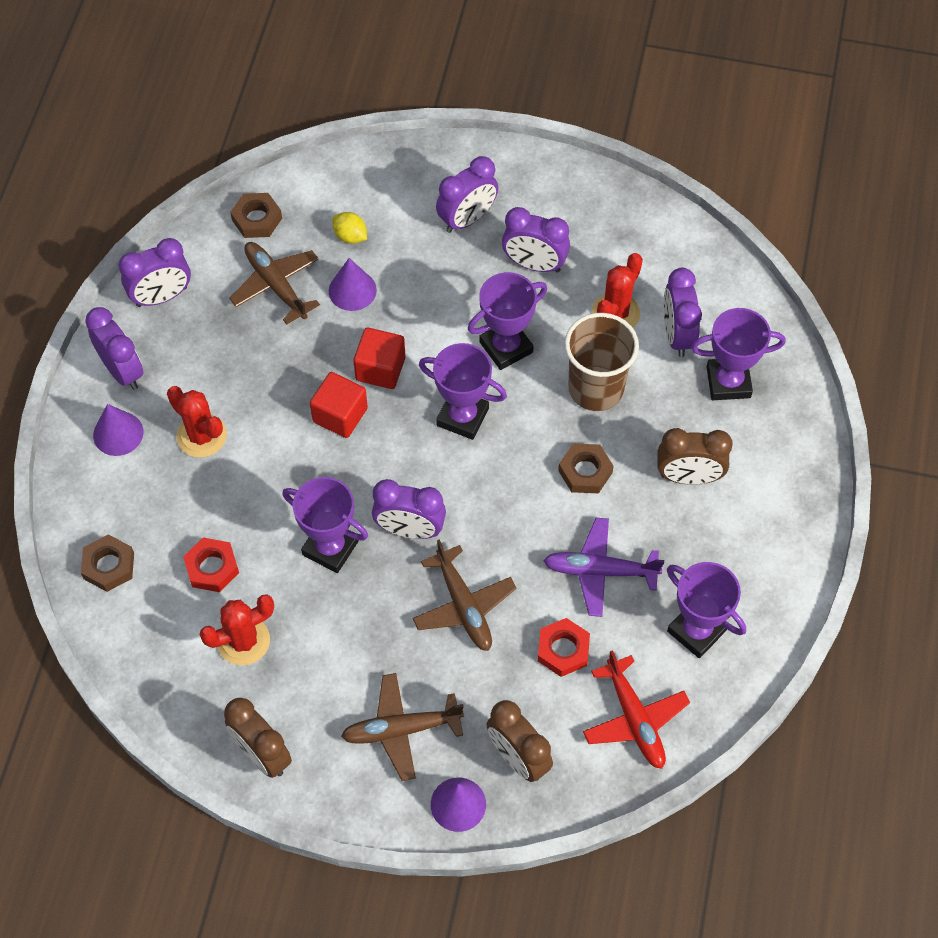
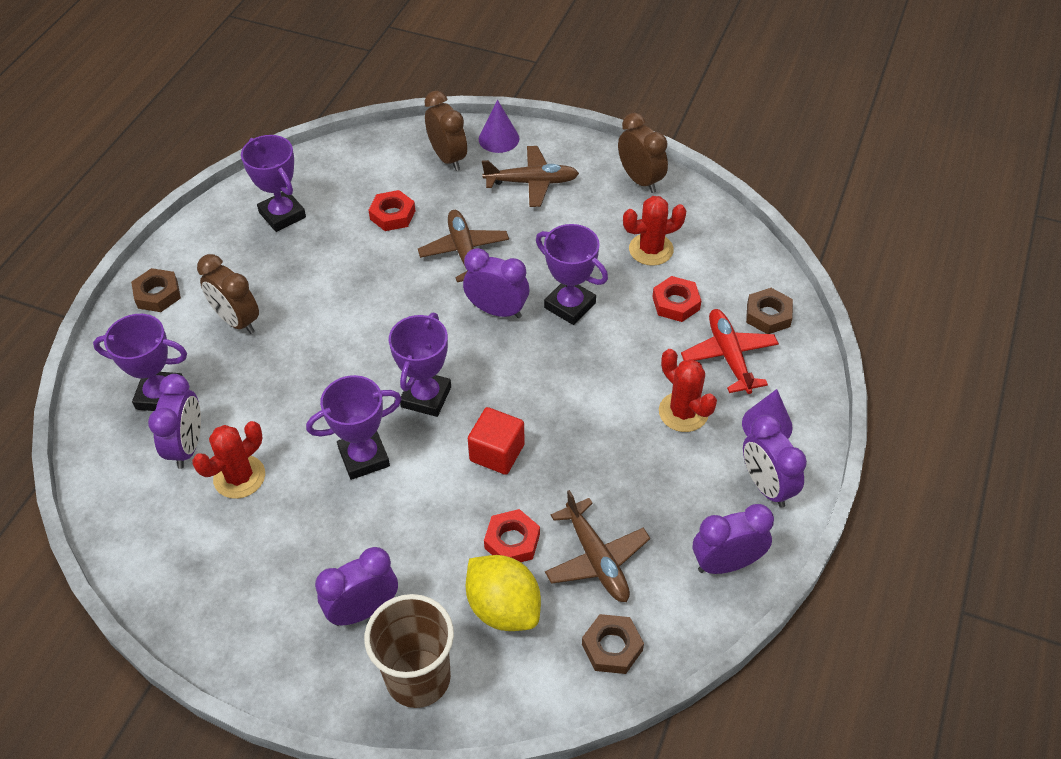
camera: 170 degrees left, 10 degrees down
red cube [310,372,368,438] -> none
purple cone [329,258,377,311] -> red nut [484,509,540,562]
yellow lemon [332,212,367,244] -> yellow lemon [466,555,541,631], size x1.91
purple trophy [419,343,507,440] -> purple trophy turned 75 degrees clockwise [389,313,451,417]
purple clock [502,207,570,273] -> none
purple plane [543,518,664,617] -> none
brown nut [558,444,614,493] -> brown nut moved to [131,268,181,312]
brown cup [565,313,639,411] -> brown cup moved to [364,594,454,708]
red plane [583,650,690,769] -> red plane moved to [681,309,779,394]
brown clock [657,428,733,485] -> brown clock turned 150 degrees counterclockwise [197,254,259,334]

